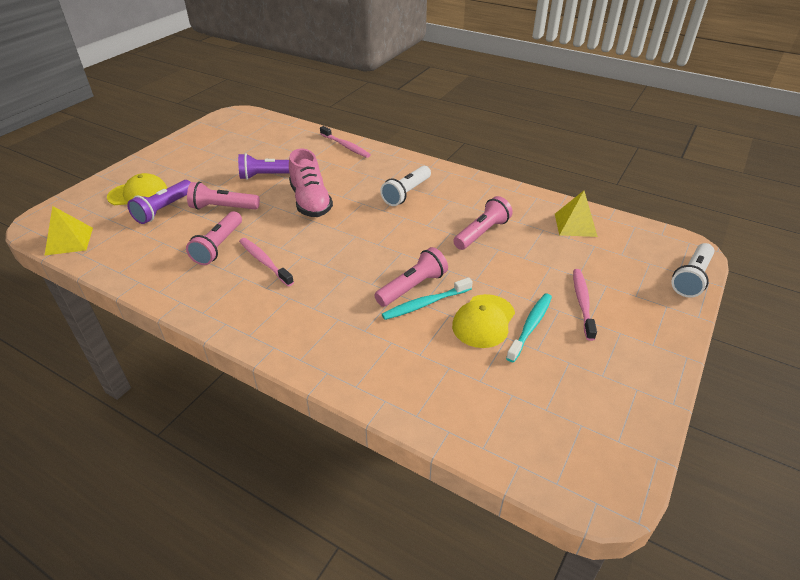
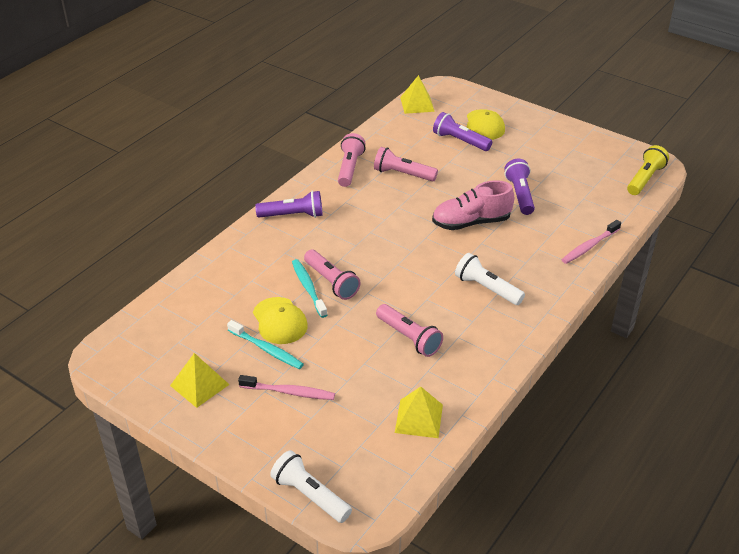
camera: 95 degrees right, 0 degrees up
pink flashlight [187,182,260,210] -> pink flashlight moved to [338,133,366,187]
pink toothbrush [239,238,294,286] -> none
yellow cap [452,294,515,348] -> yellow cap turned 150 degrees counterclockwise [253,297,308,344]
none -> yellow pyramid [170,353,230,408]
none -> purple flashlight [255,191,322,218]
none -> yellow flashlight [627,145,669,195]

